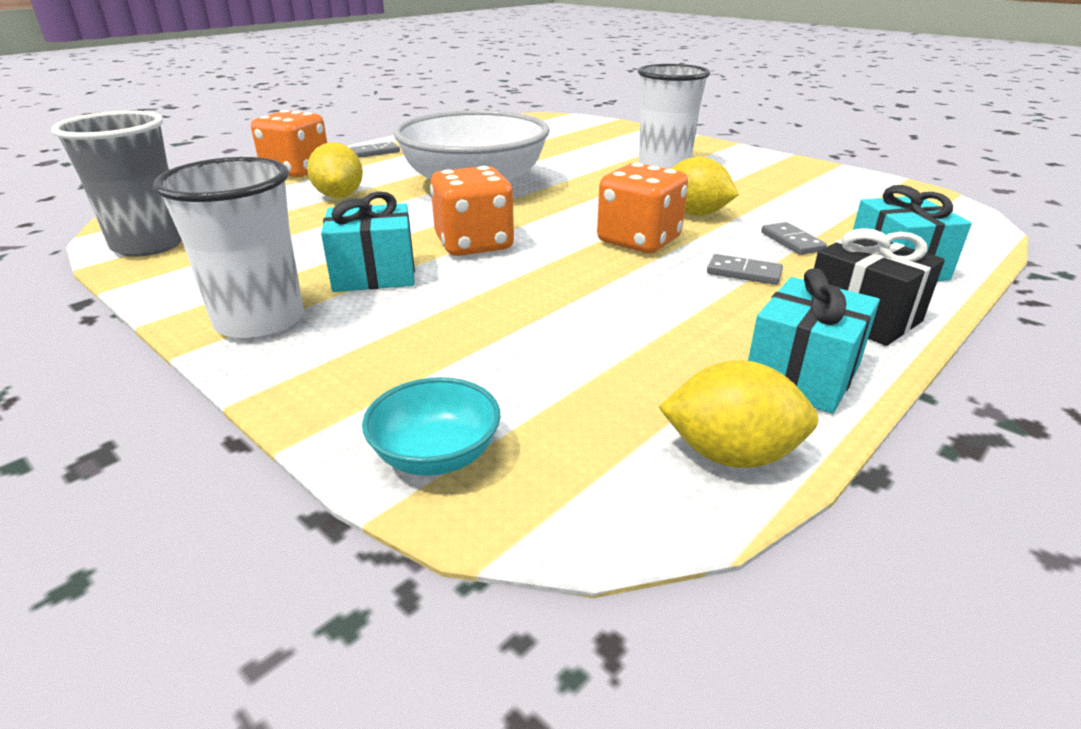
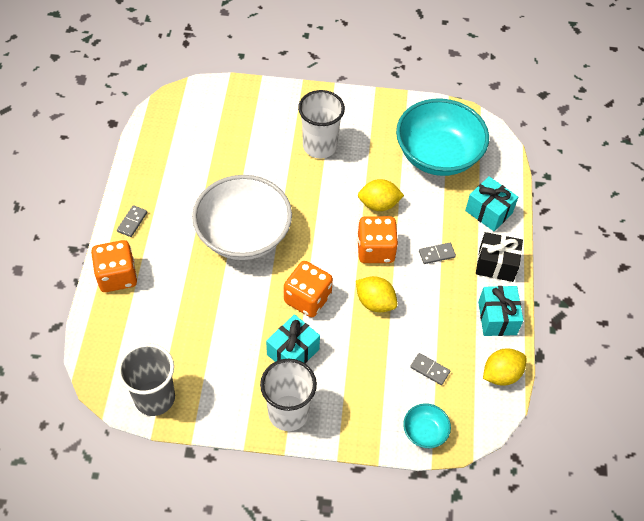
camera: 40 degrees left, 25 degrees up
yellow lemon [307,142,363,198] -> yellow lemon moved to [356,276,397,312]
grey domino [761,222,827,255] -> grey domino moved to [410,353,450,385]
none -> turquoise bowl [396,98,489,176]

